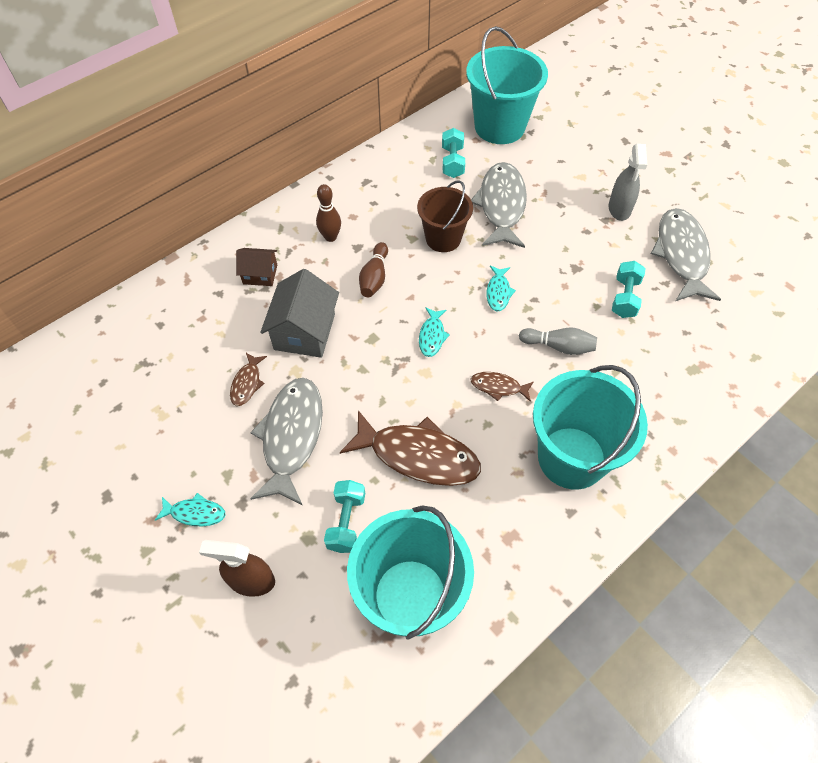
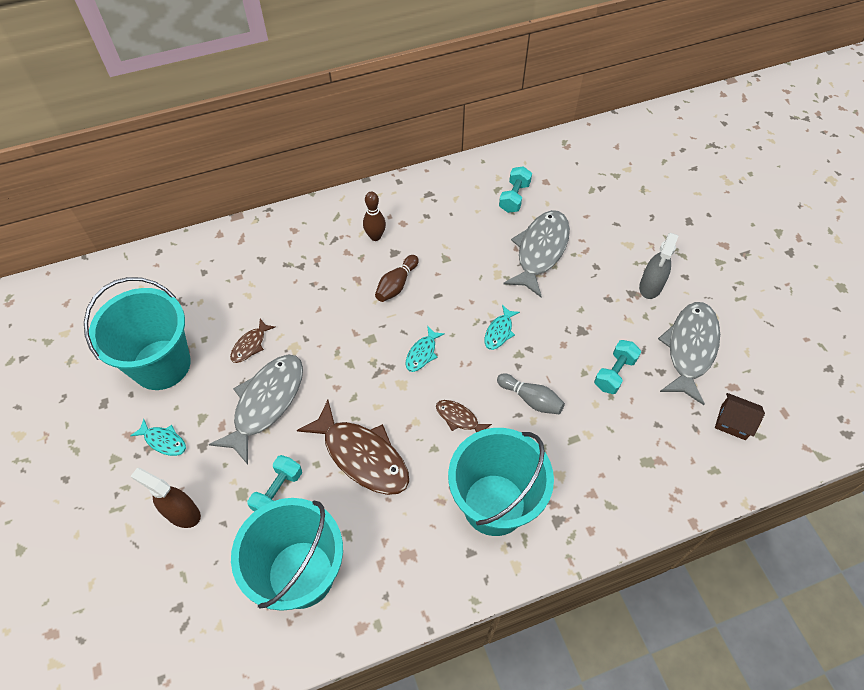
camera: 20 degrees right, 0 degrees up
brown house [236,248,277,286] -> brown house moved to [715,393,765,440]
grey house [260,269,339,358] -> none
brown bucket [417,180,473,252] -> none
turquoise bucket [466,26,548,144] -> turquoise bucket moved to [84,277,191,390]

